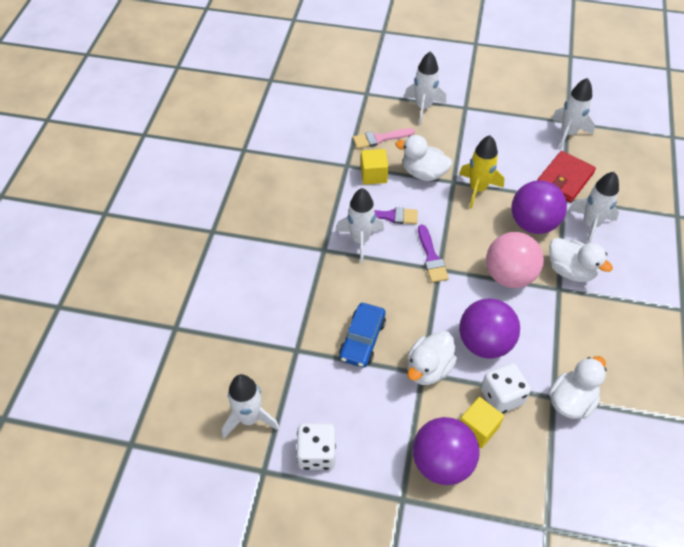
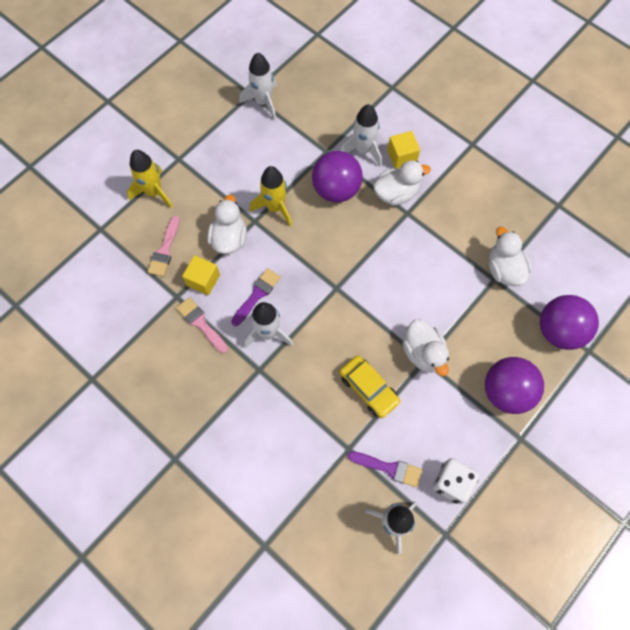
camera: 60 degrees left, 15 degrees up
blue car [339,303,386,367] -> yellow car [340,356,400,418]
white duck [395,135,452,181] -> white duck turned 135 degrees clockwise [207,195,247,254]
white rocket [404,52,446,125] -> yellow rocket [127,150,173,208]
purple brush [418,225,449,283] -> purple brush moved to [348,451,422,487]
purple ball [459,298,520,359] -> purple ball moved to [540,295,599,350]
yellow cube [460,397,504,448] -> yellow cube moved to [387,131,420,168]
white dice [481,363,531,414] -> none
pink ball [486,232,544,288] -> none
red wallet [537,151,596,202] -> none
none -> pink brush [176,297,228,353]

